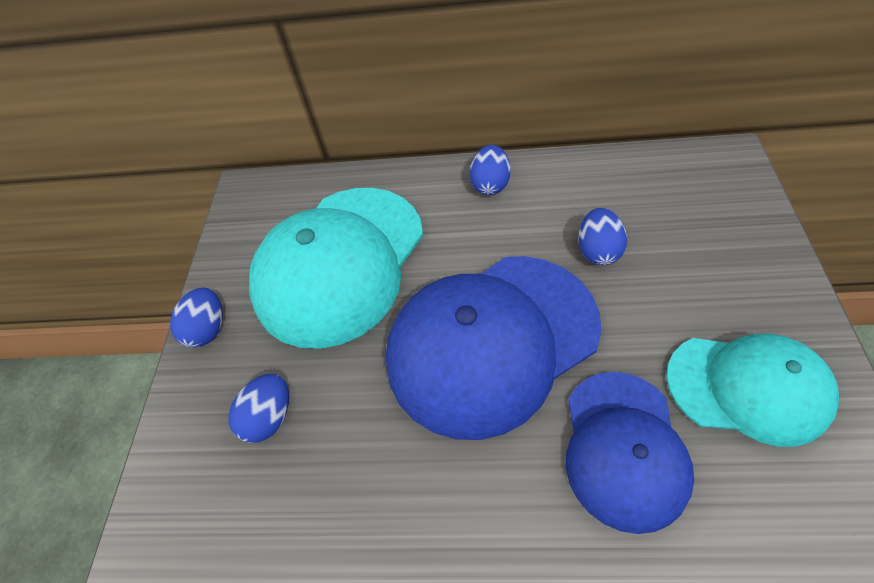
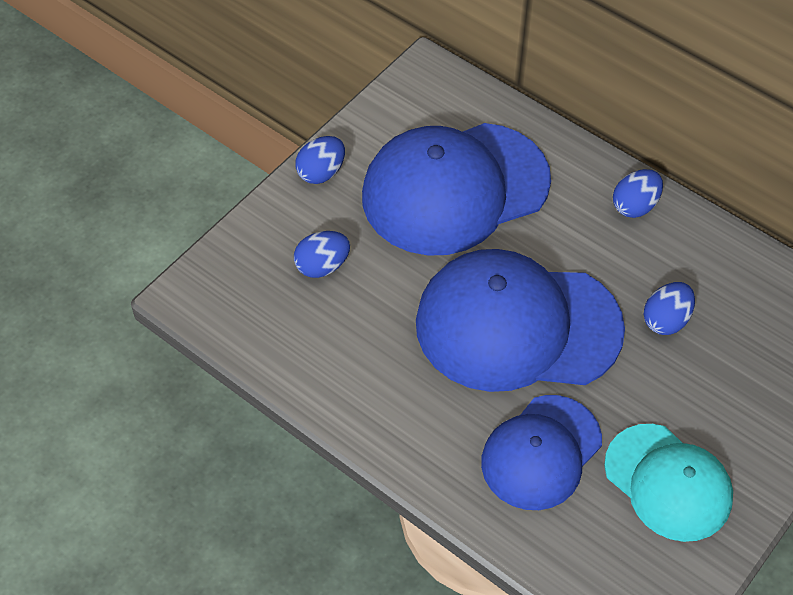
camera: 30 degrees right, 0 degrees up
turquoise cap [249,188,423,349] -> blue cap [362,123,551,256]

